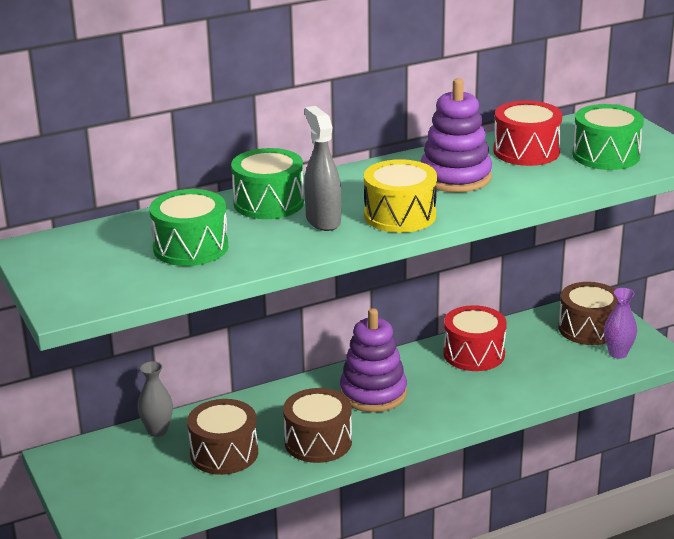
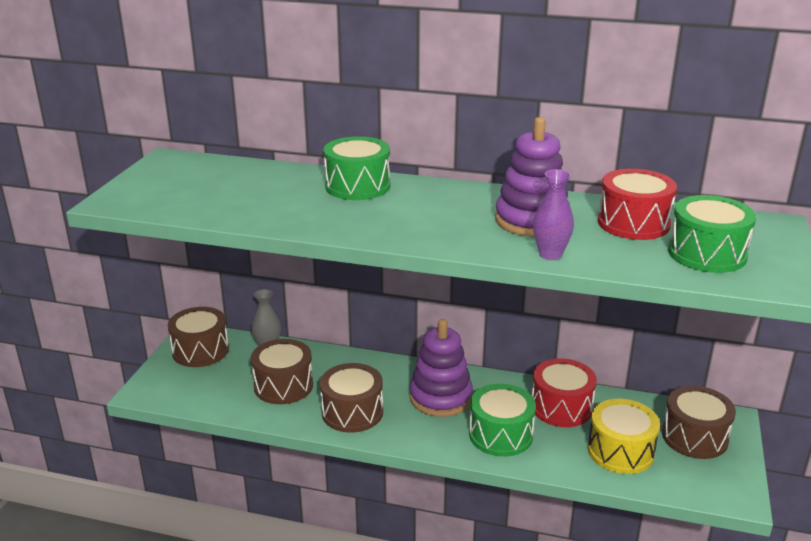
camera: 40 degrees right, 0 degrees up
green drum [149,189,228,266] -> green drum moved to [469,384,536,457]
grey spray bottle [304,106,341,231] -> none
yellow drum [364,159,437,233] -> yellow drum moved to [588,399,660,474]
purple vase [604,288,637,359] -> purple vase moved to [533,169,574,260]
none -> brown drum [168,307,229,367]

